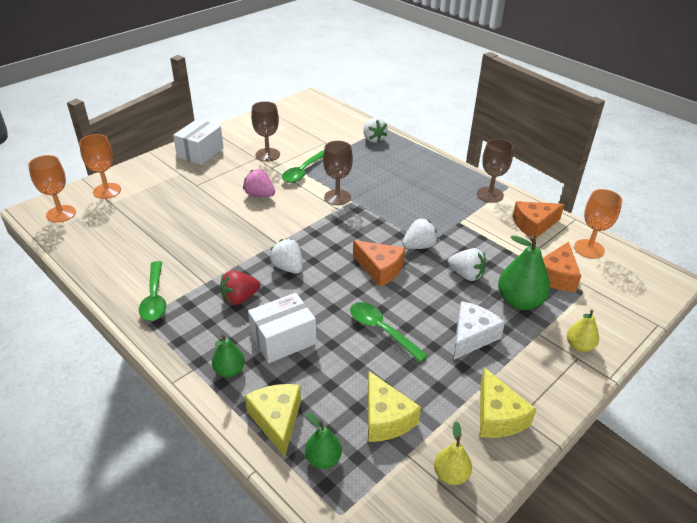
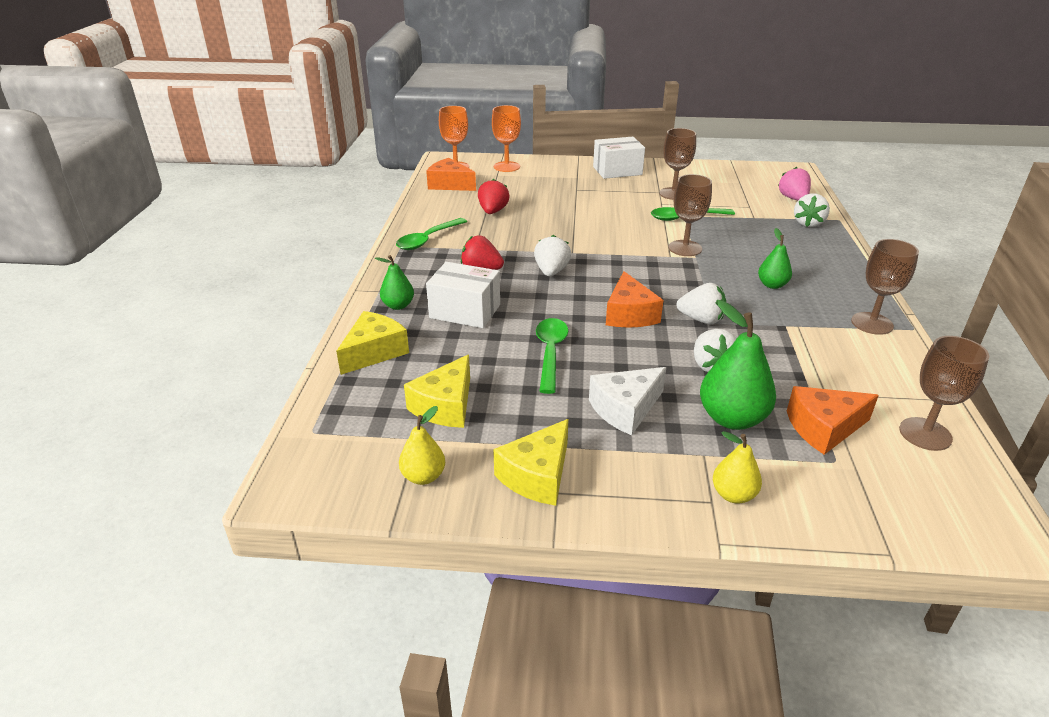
camera: 50 degrees right, 5 degrees down
pink strawberry [243,169,275,197] -> pink strawberry moved to [778,167,811,200]
green pear [305,413,342,469] -> green pear moved to [758,228,792,289]
white cheese [454,301,505,359] -> white cheese turned 150 degrees clockwise [589,367,666,435]
orange cheese [513,201,565,239] -> orange cheese moved to [426,158,476,191]
orange goblet [574,189,622,259] -> brown goblet [899,336,989,451]
none -> red strawberry [478,179,510,214]

